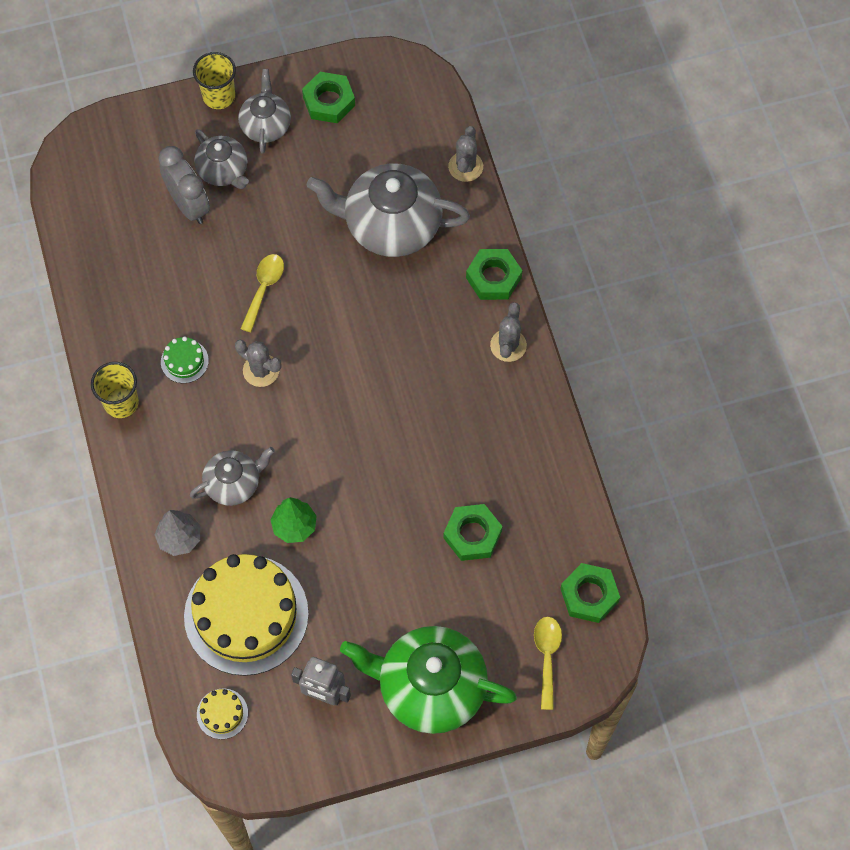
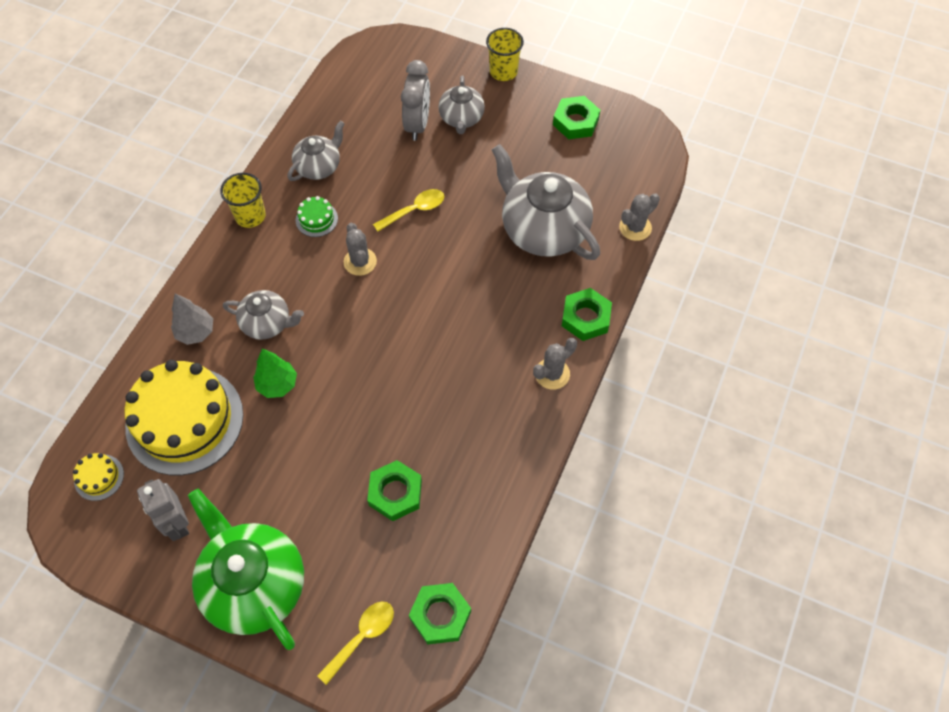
camera: 40 degrees right, 5 degrees down
grey teapot [238,69,291,154] -> grey teapot moved to [288,121,345,181]

